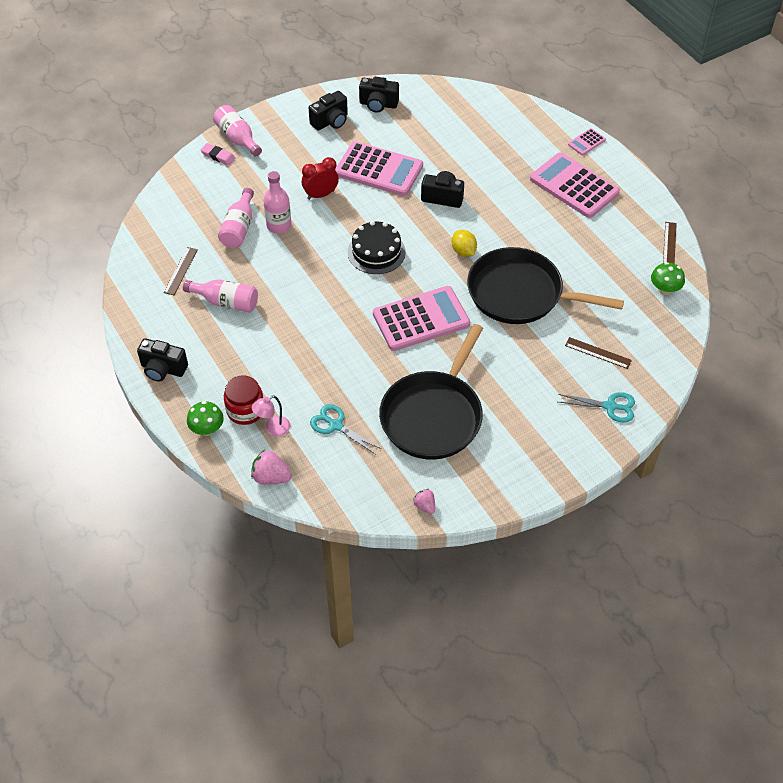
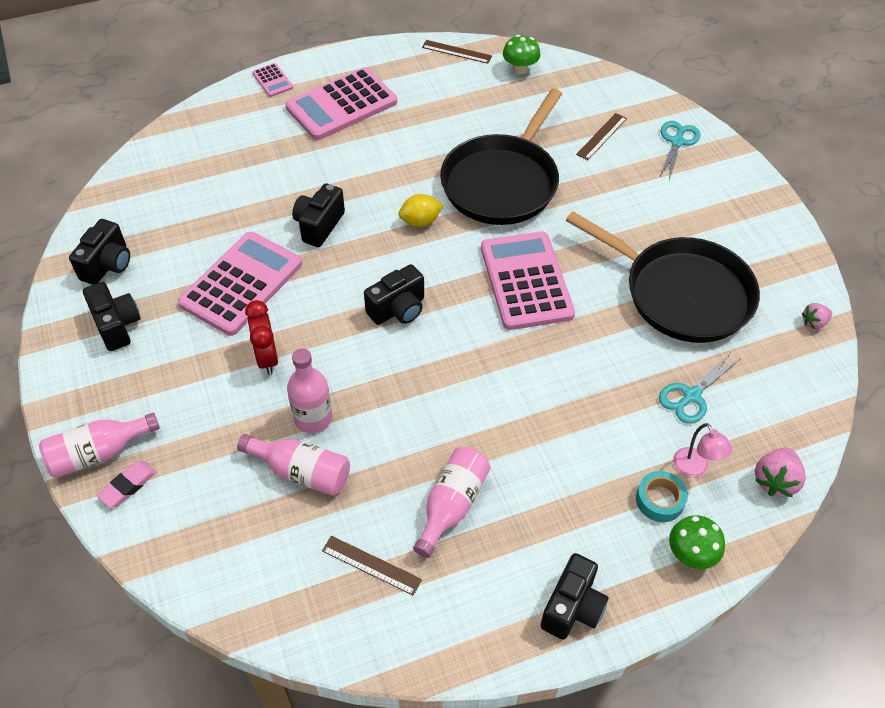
camera: 80 degrees left, 0 degrees up
red jar [224,375,263,425] -> turquoise tape [636,471,688,522]
black cake [348,221,406,274] -> black camera [364,264,424,325]

